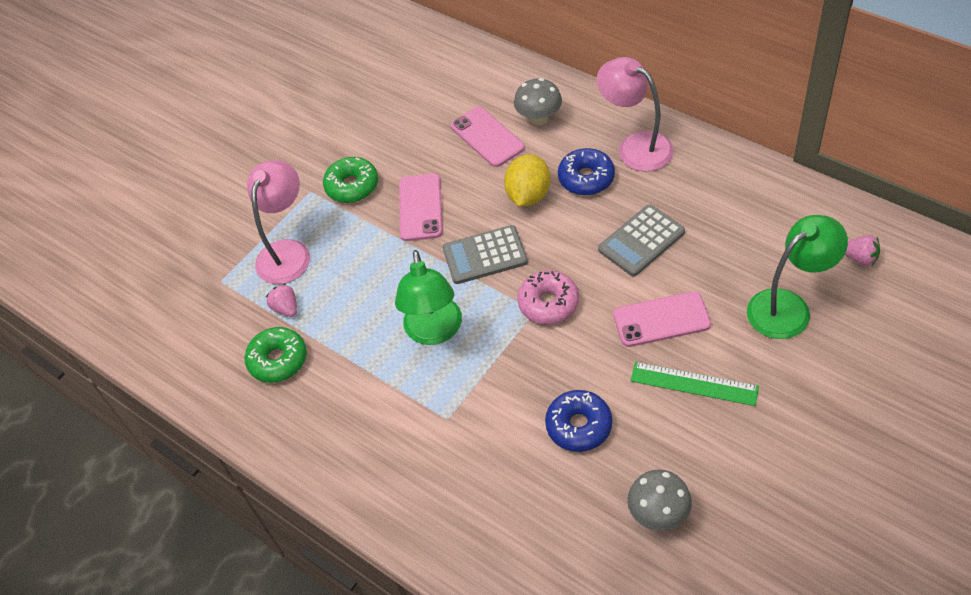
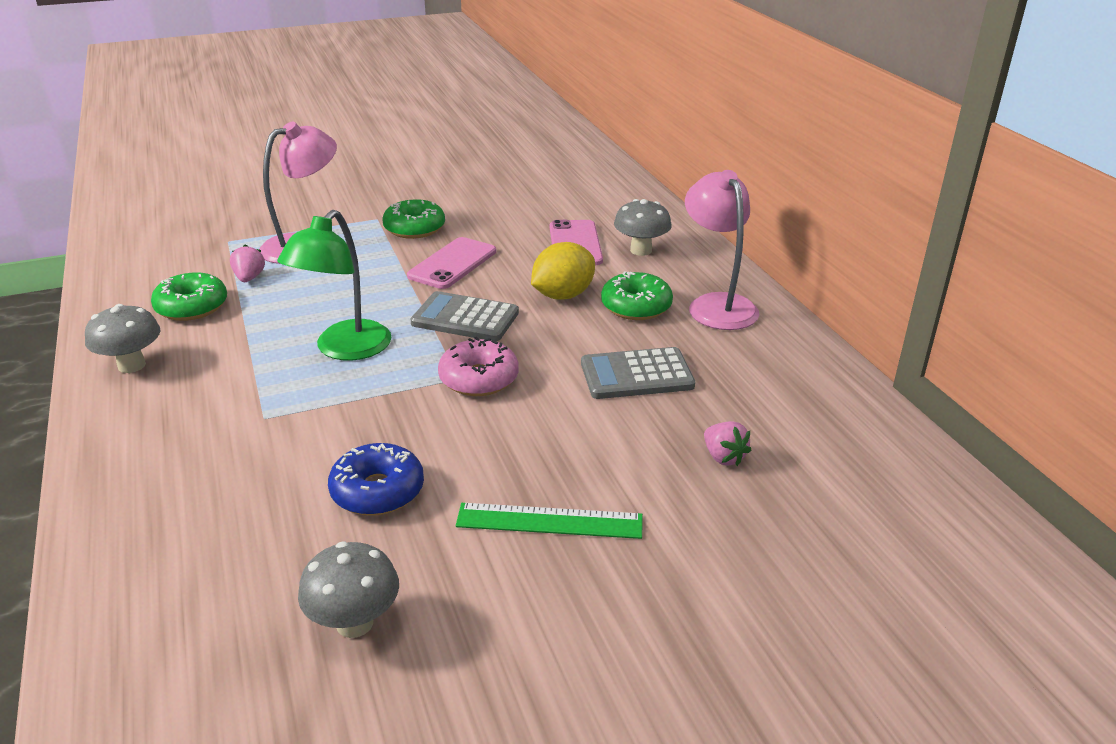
camera: 25 degrees right, 20 degrees down
blue donut [558,148,615,195] -> green donut [601,271,673,320]
pink phone [613,291,711,347] -> none
green ruler [630,362,759,406] -> green ruler turned 45 degrees counterclockwise [456,503,643,539]
green lamp [747,215,848,339] -> none
pink strawberry [845,235,880,266] -> pink strawberry moved to [704,421,751,466]
none -> grey mushroom [85,304,161,373]

